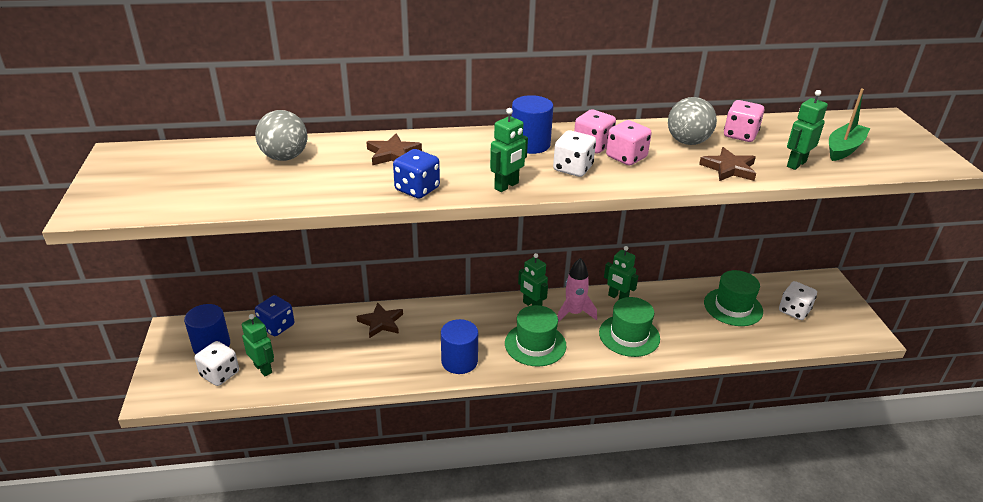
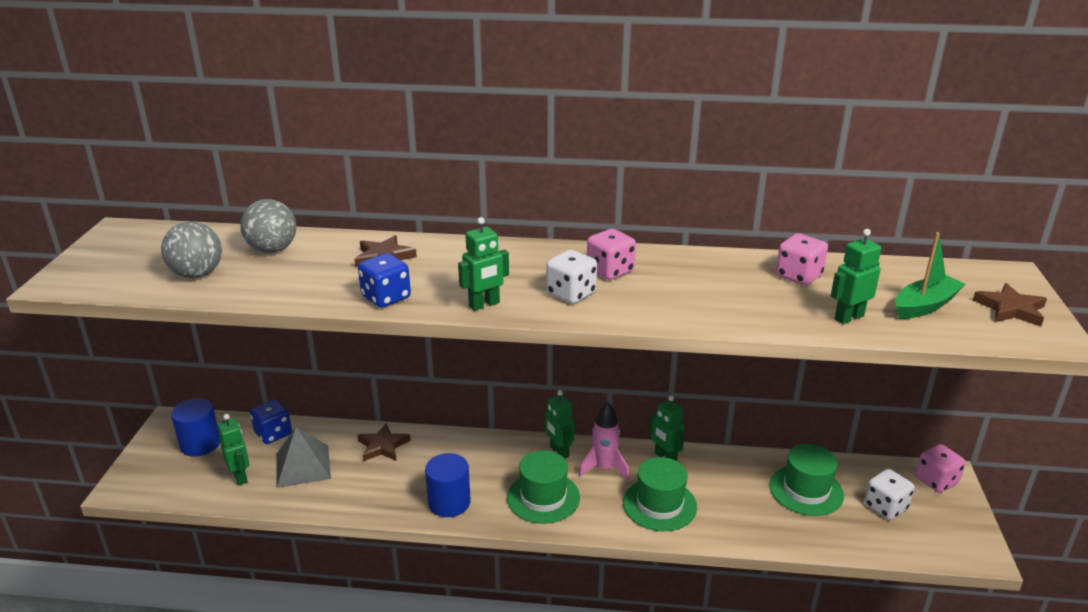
camera: 15 degrees right, 5 degrees down
white dice [195,341,239,386] -> none
blue cylinder [512,95,553,154] -> none
pink dice [606,120,652,166] -> pink dice moved to [915,444,965,493]
grey ball [668,97,717,145] -> grey ball moved to [161,222,222,278]
brown star [699,147,756,181] -> brown star moved to [973,283,1047,327]
none -> grey pyramid [276,427,331,488]

